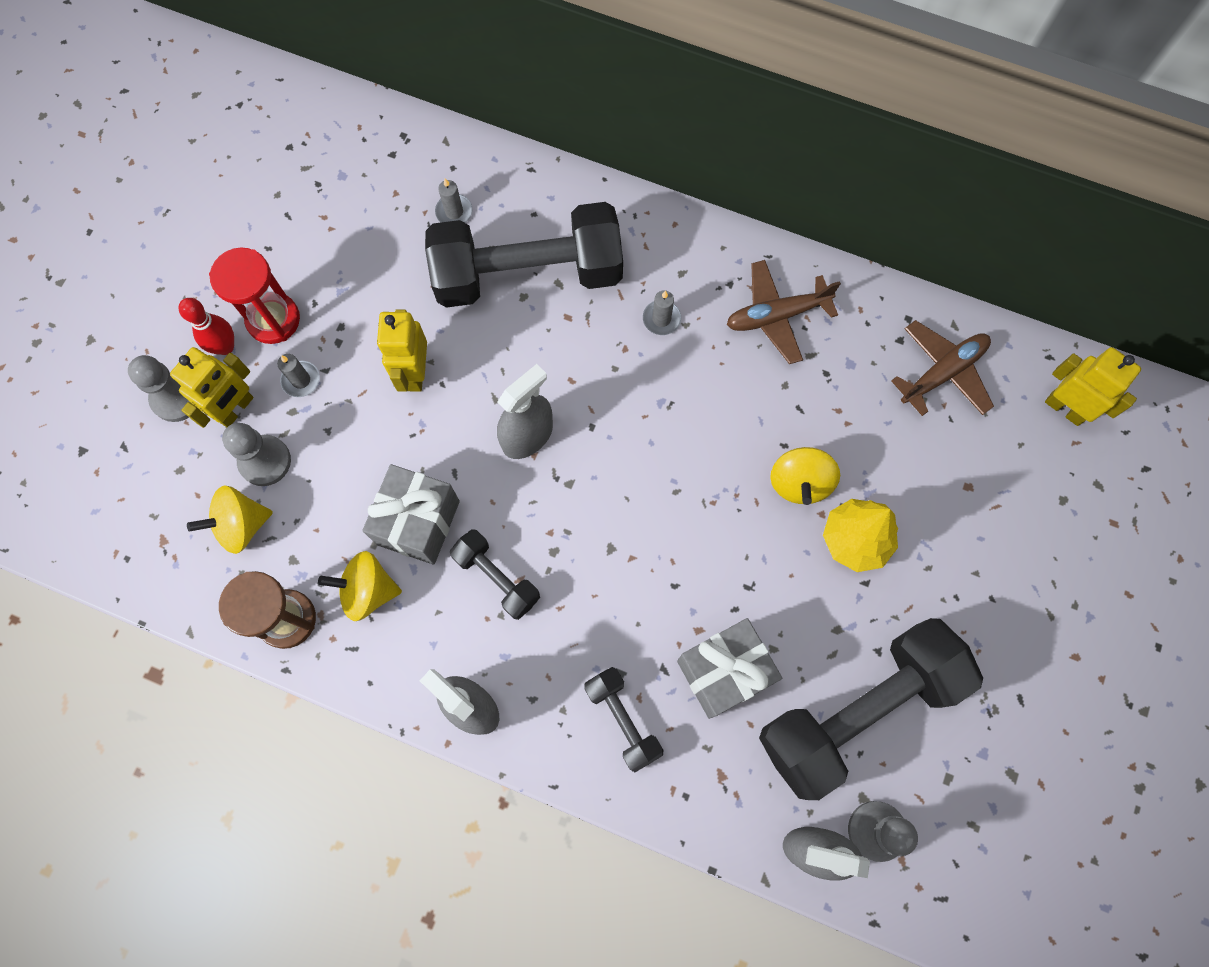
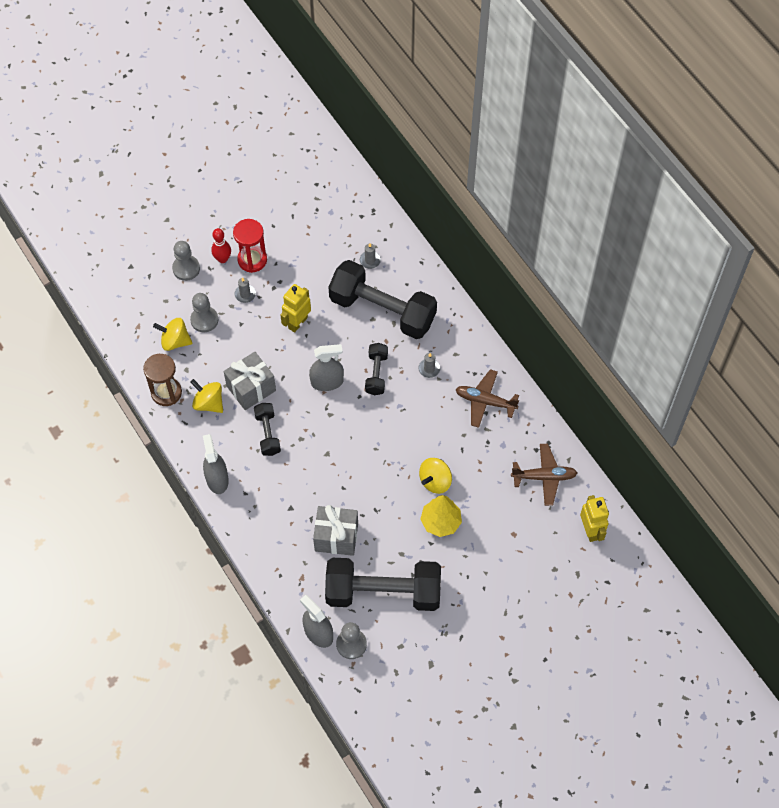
camera: 35 degrees right, 10 degrees down
yellow robot [170,347,254,428] -> none
black dumbbell [584,667,663,772] -> black dumbbell moved to [365,343,388,395]

